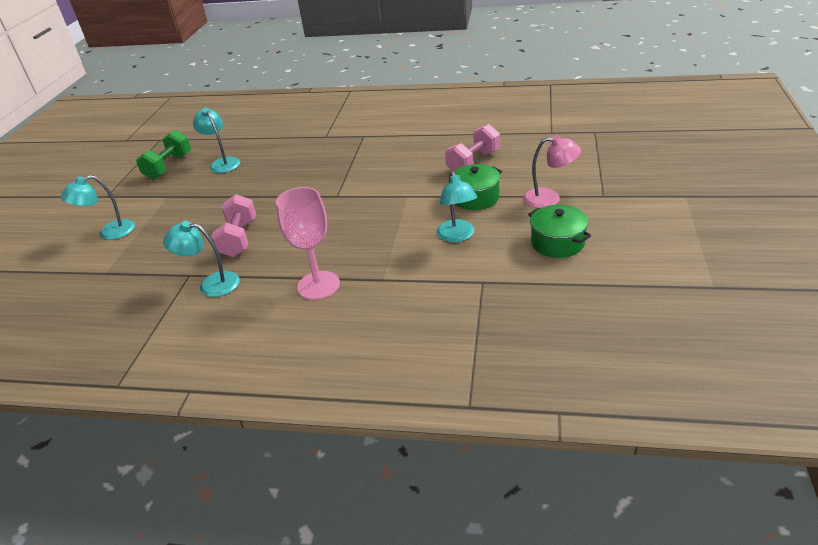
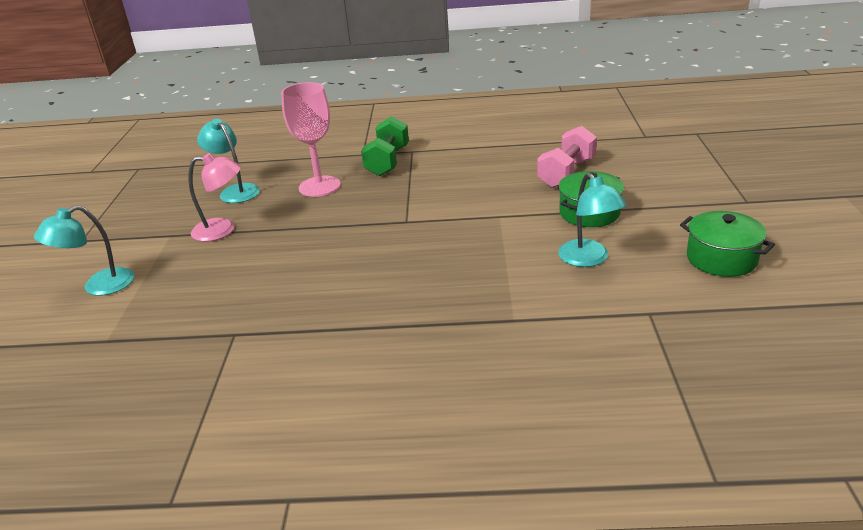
camera: 10 degrees left, 5 degrees down
green dumbbell [136,130,191,180] -> green dumbbell moved to [361,116,409,176]
turquoise lamp [163,221,240,297] -> none
pink dumbbell [211,194,256,257] -> none
pink goblet [276,187,340,300] -> pink goblet moved to [281,82,341,197]
pink lamp [523,135,581,208] -> pink lamp moved to [189,153,241,242]

